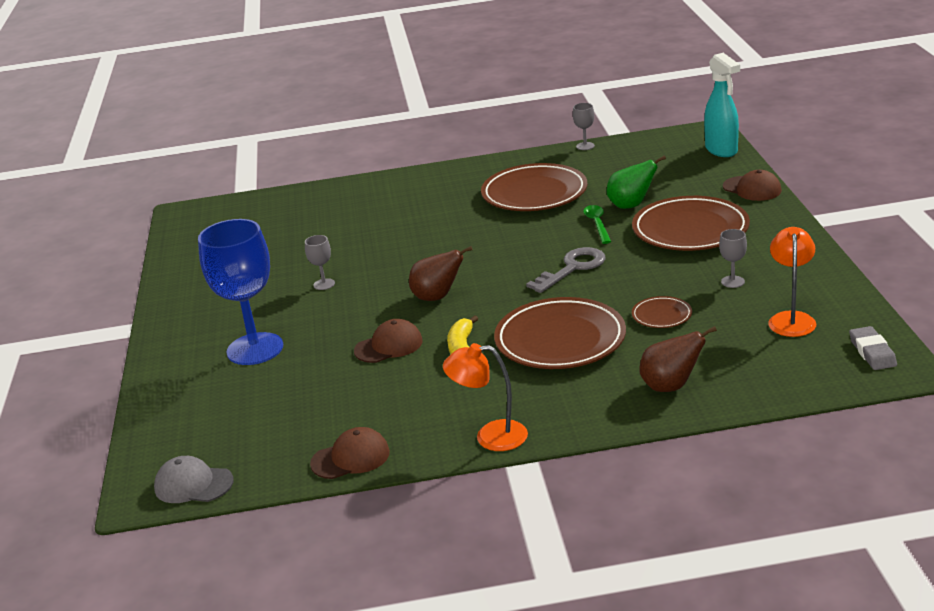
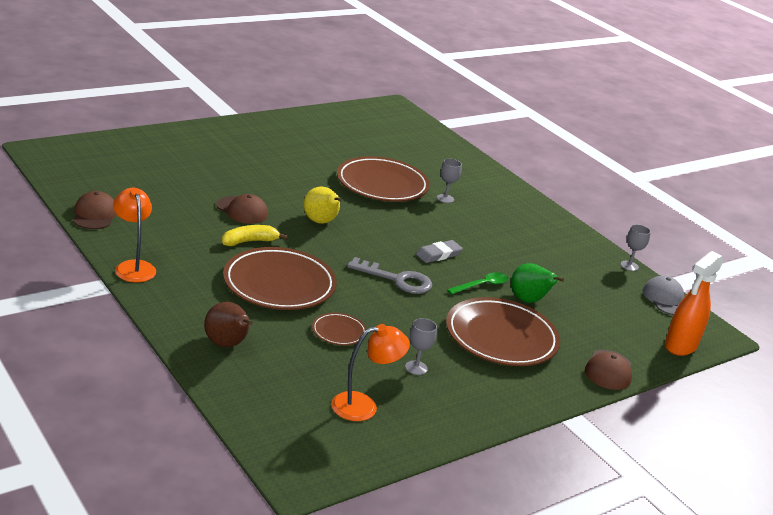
camera: 55 degrees right, 0 degrees up
grey cap [154,456,234,503] -> grey cap moved to [643,276,684,315]
blue goblet [198,219,283,365] -> none
grey goblet [305,235,335,290] -> grey goblet moved to [437,159,462,203]
brown cap [310,427,390,479] -> brown cap turned 135 degrees counterclockwise [73,191,117,229]
brown pear [409,246,472,301] -> yellow pear [303,186,342,224]
brown plate [481,163,587,211] -> brown plate moved to [337,156,430,202]
turquoise spray bottle [704,53,740,157] -> orange spray bottle [665,251,723,356]
grey eraser [849,326,897,370] -> grey eraser moved to [416,240,463,263]

